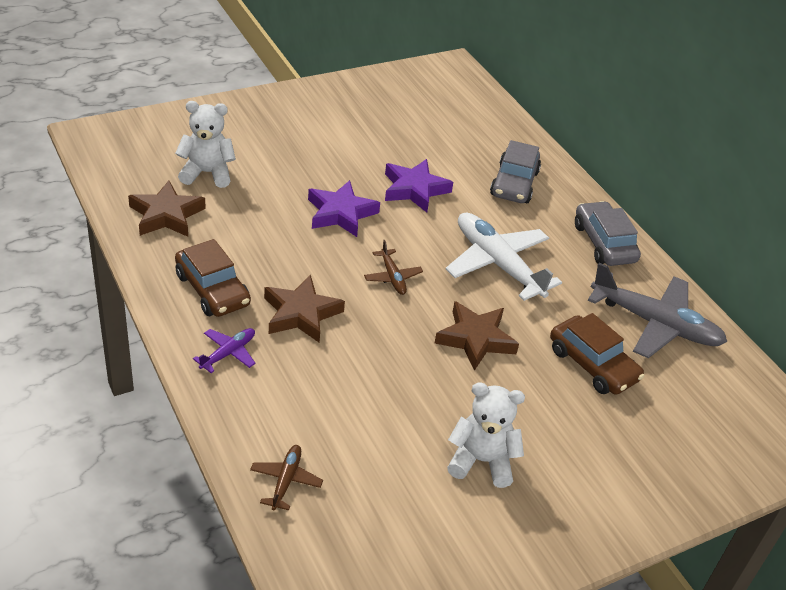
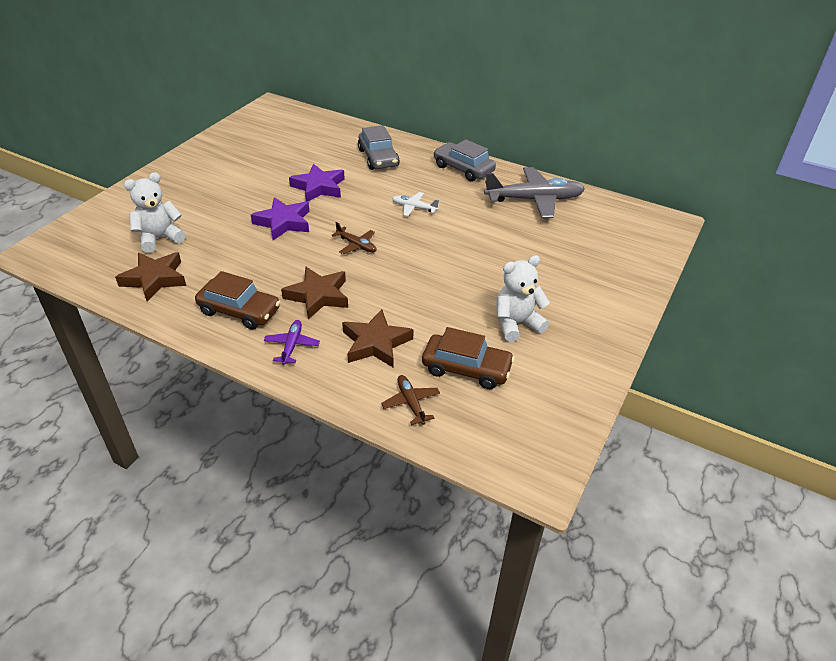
camera: 30 degrees left, 0 degrees up
brown star [435,301,519,371] -> brown star moved to [342,309,414,368]
white plane [446,212,562,301] -> white plane [392,192,440,216], size x0.48
brown car [550,313,644,395] -> brown car moved to [422,327,515,389]

